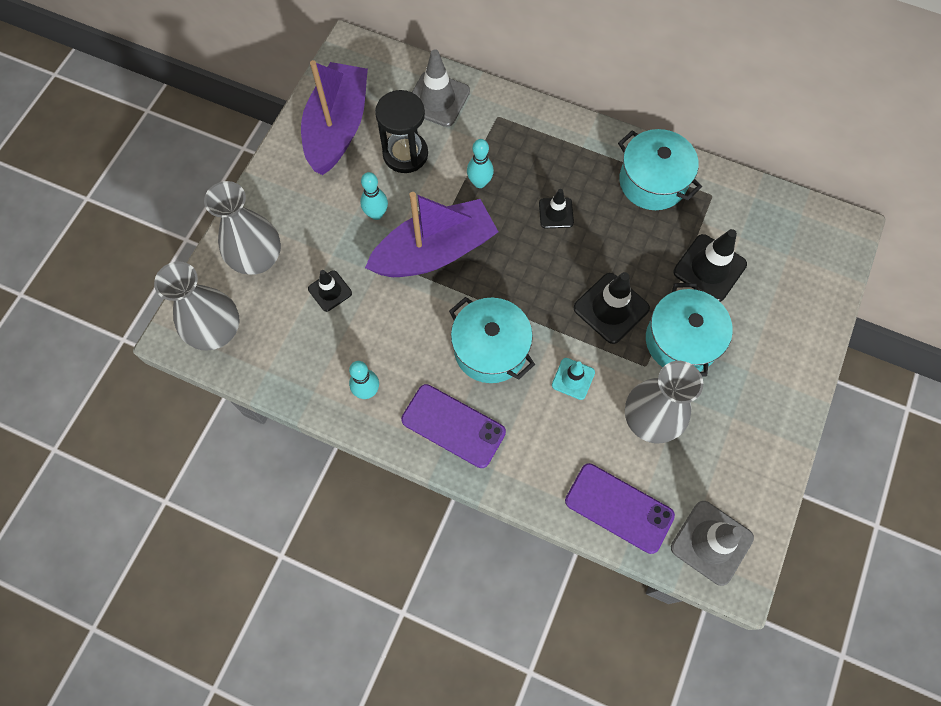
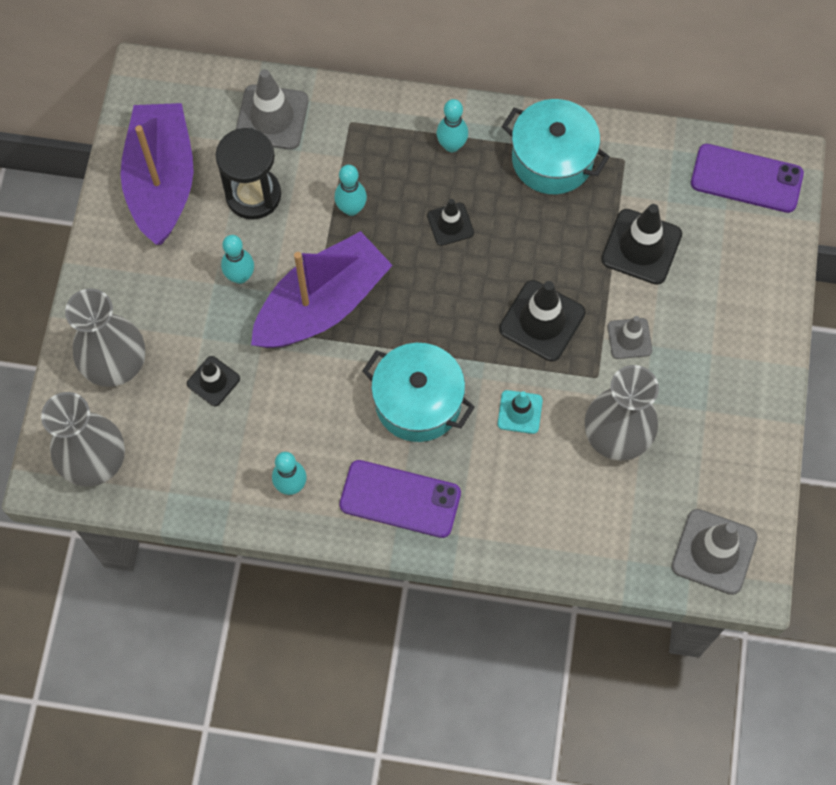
camera: 15 degrees left, 0 degrees up
purple phone [565,463,675,554] -> purple phone moved to [691,144,804,213]
turquoise pot [646,283,733,377] -> grey traffic cone [608,316,652,359]
none -> turquoise bowling pin [437,99,468,152]

